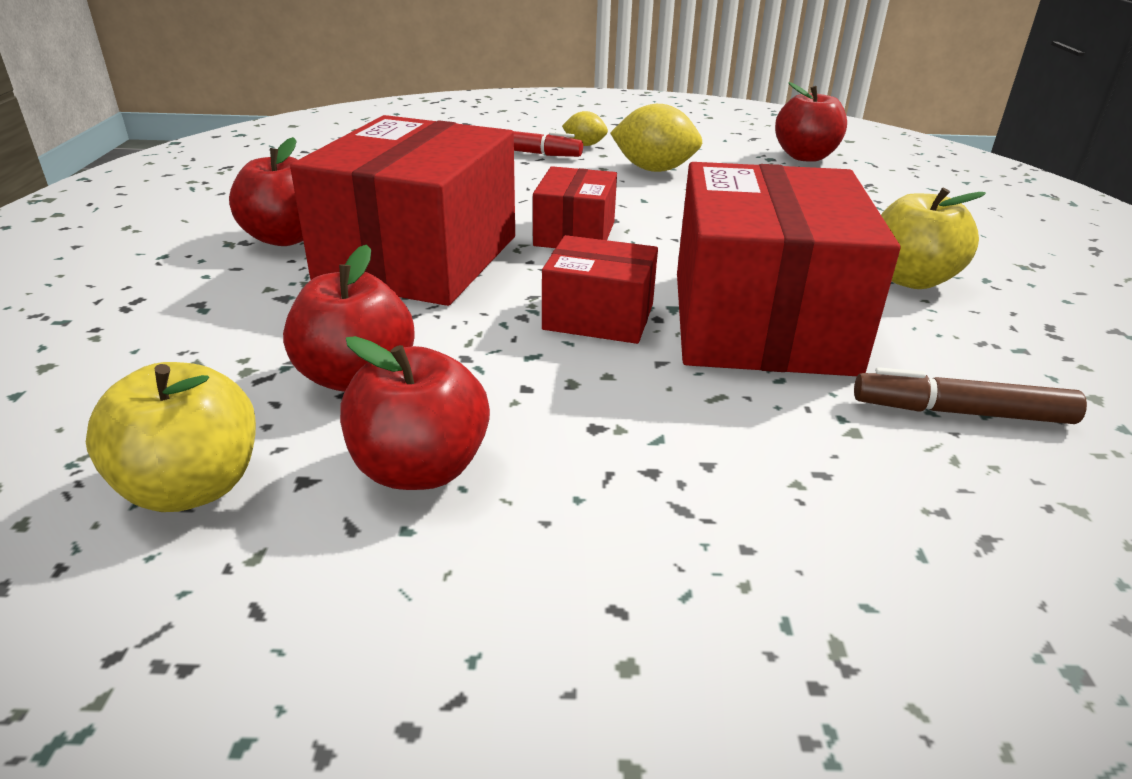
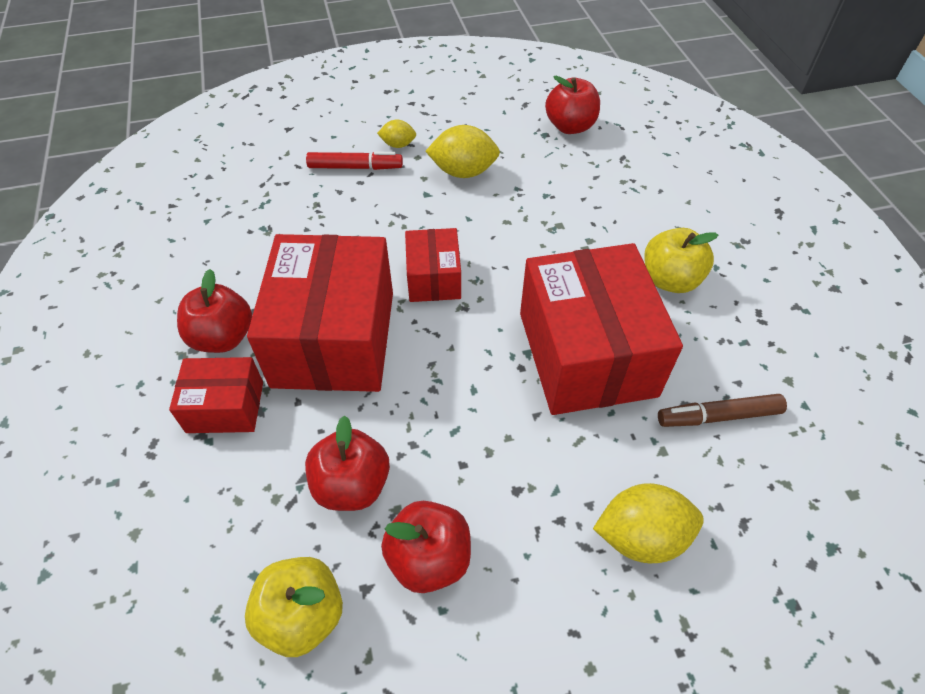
camera: 15 degrees left, 20 degrees up
red box [542,235,658,344] -> red box moved to [169,357,263,433]
none -> yellow lemon [593,483,704,563]

